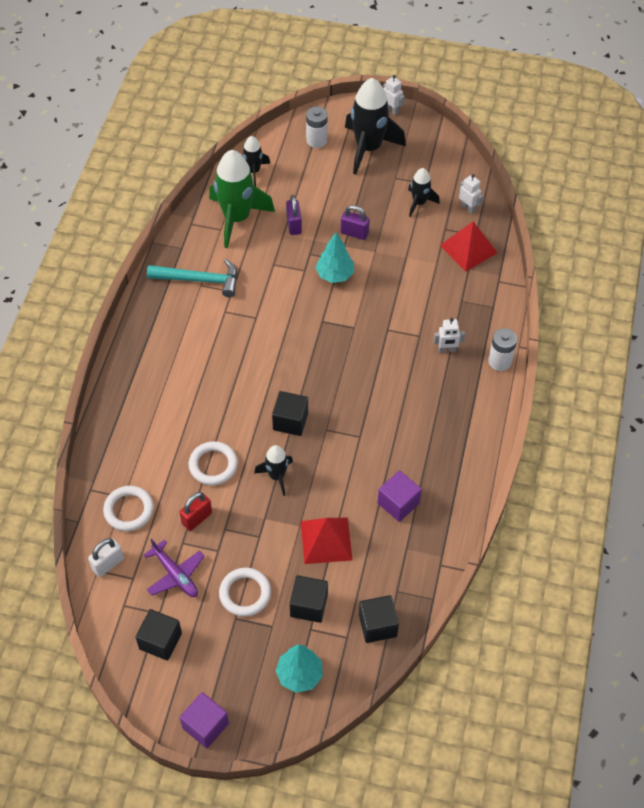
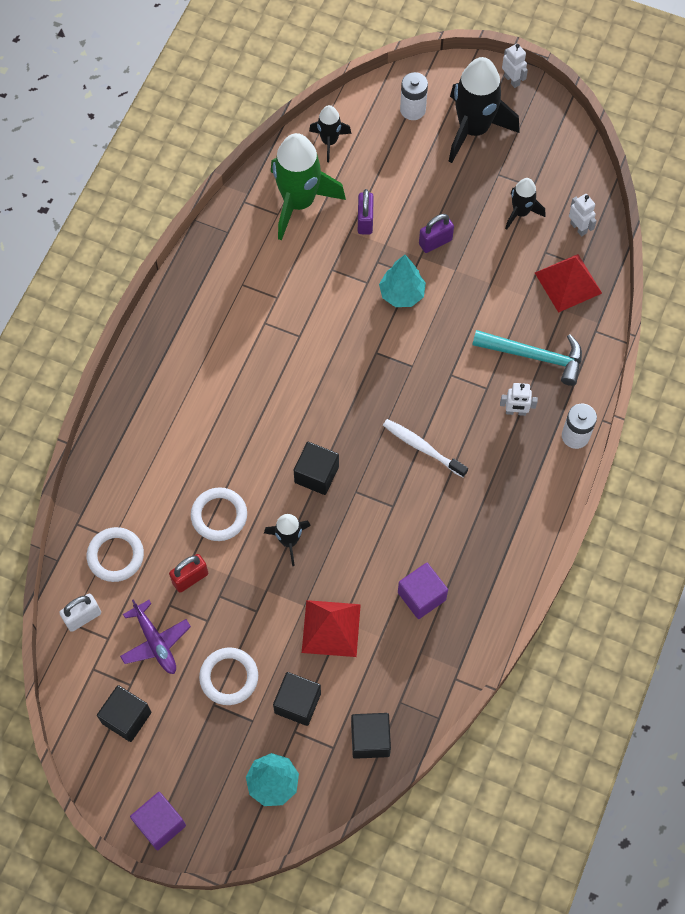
camera: 10 degrees right, 10 degrees up
turquoise hammer [147,259,238,297] -> turquoise hammer moved to [472,330,582,386]
purple padlock [341,205,370,240] -> purple padlock turned 60 degrees counterclockwise [419,214,454,253]
none -> white toothbrush [383,419,468,478]

